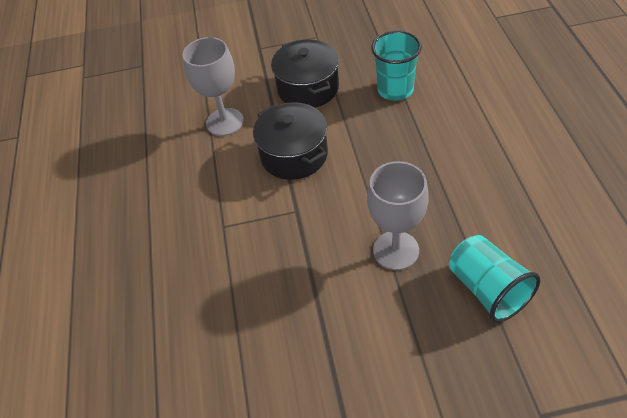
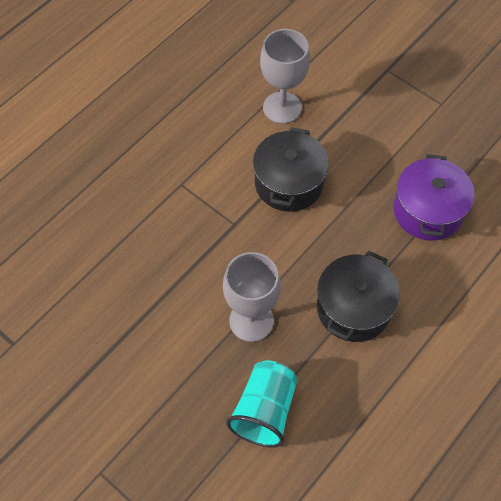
camera: 45 degrees right, 10 degrees up
black pot [271,39,339,108] -> black pot moved to [317,251,400,342]
turquoise cup [371,30,422,101] -> purple pot [393,154,475,241]

